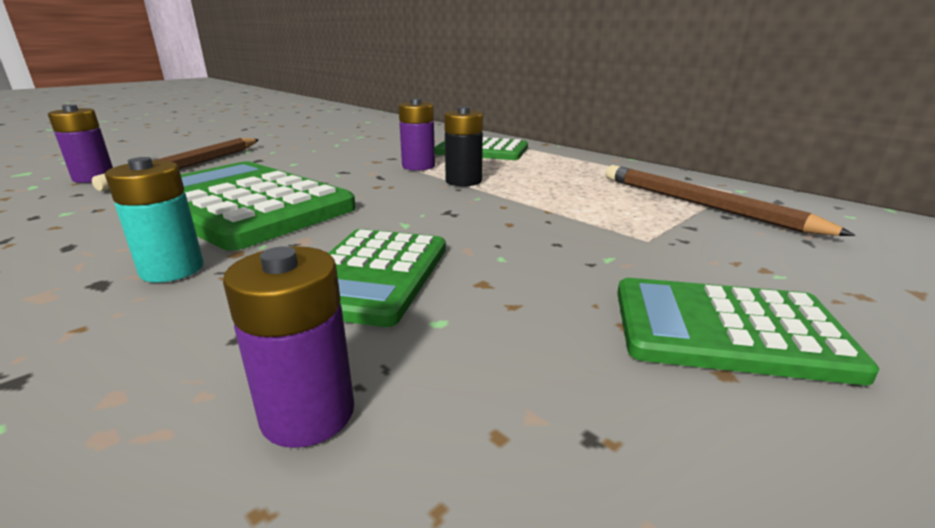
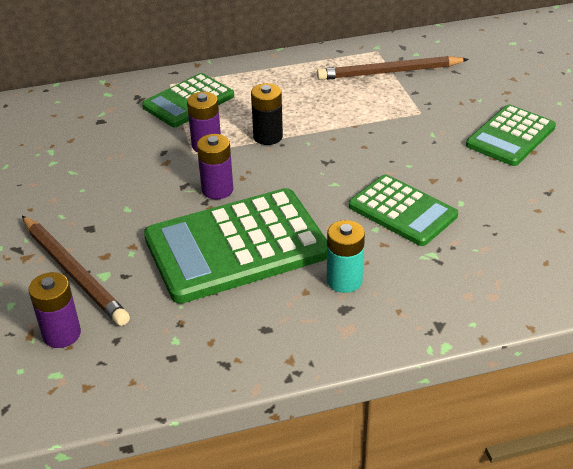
camera: 60 degrees left, 15 degrees up
purple battery [223,246,354,448] -> purple battery moved to [197,134,233,200]

